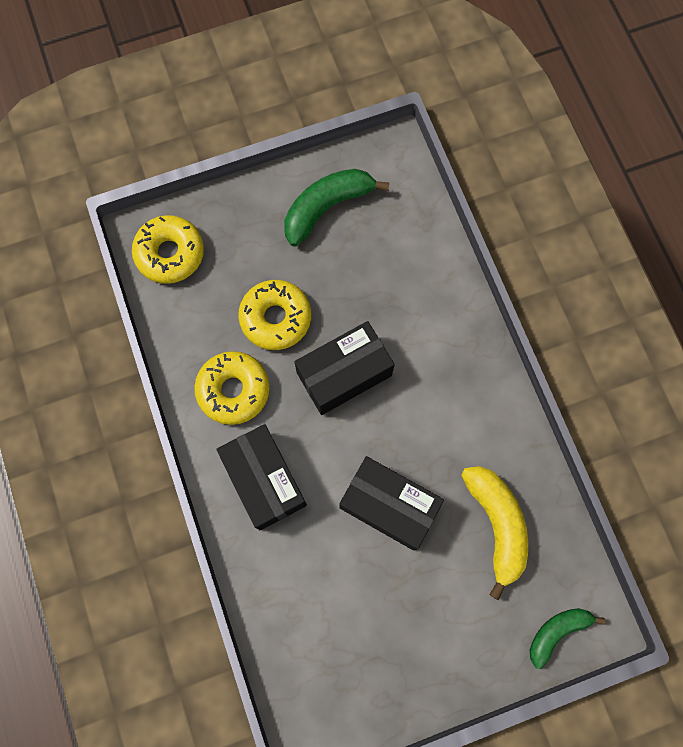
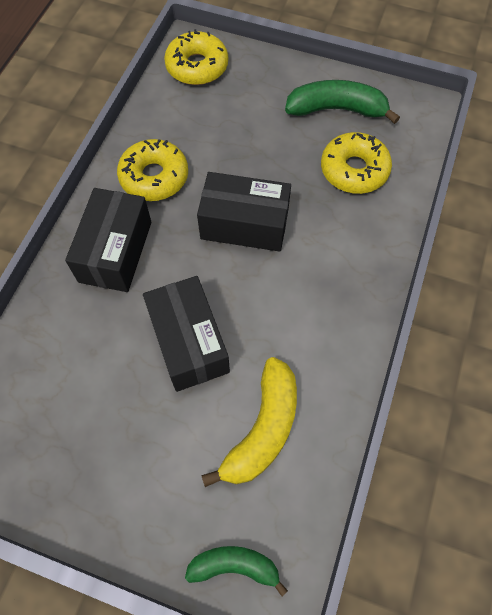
camera: 40 degrees right, 10 degrees down
yellow donut [238,280,311,350] -> yellow donut moved to [321,132,392,194]

